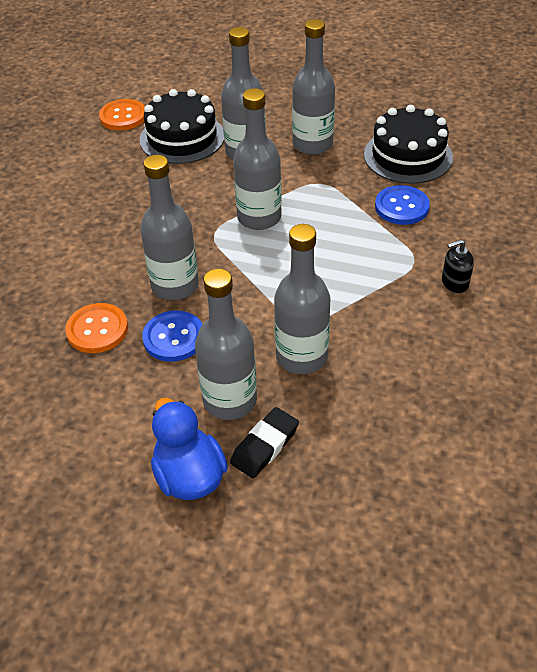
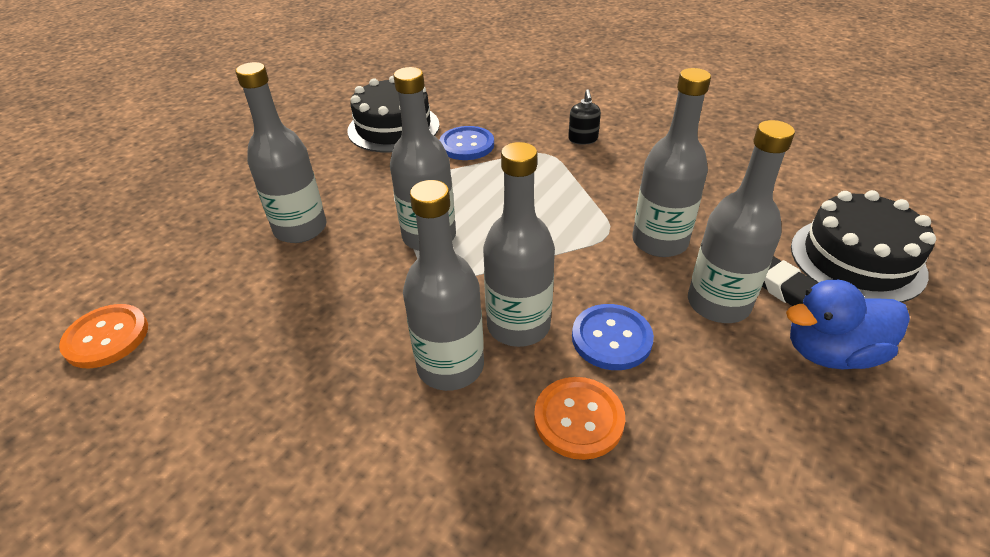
camera: 75 degrees left, 5 degrees down
black cake [140,89,224,164] -> black cake moved to [791,190,936,303]
grey bottle [292,19,335,155] -> grey bottle moved to [403,180,484,391]

